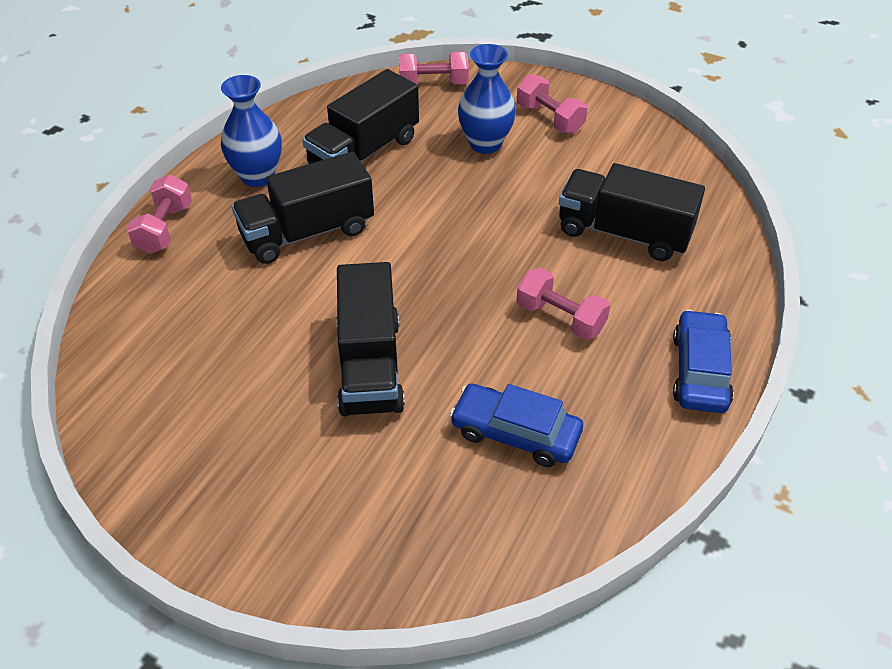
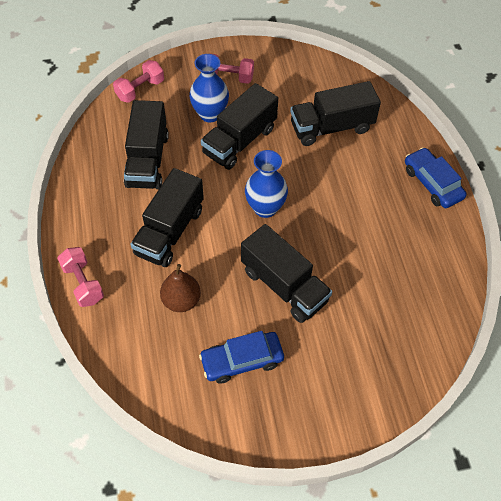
camera: 40 degrees left, 10 degrees up
blue vase [221,75,282,187] -> blue vase moved to [245,150,288,218]
blue car [450,383,583,467] -> blue car moved to [199,331,284,384]
pink dumbbell [516,267,610,340] -> none
none -> brown pear [160,264,201,312]
none -> black truck [201,83,278,170]

